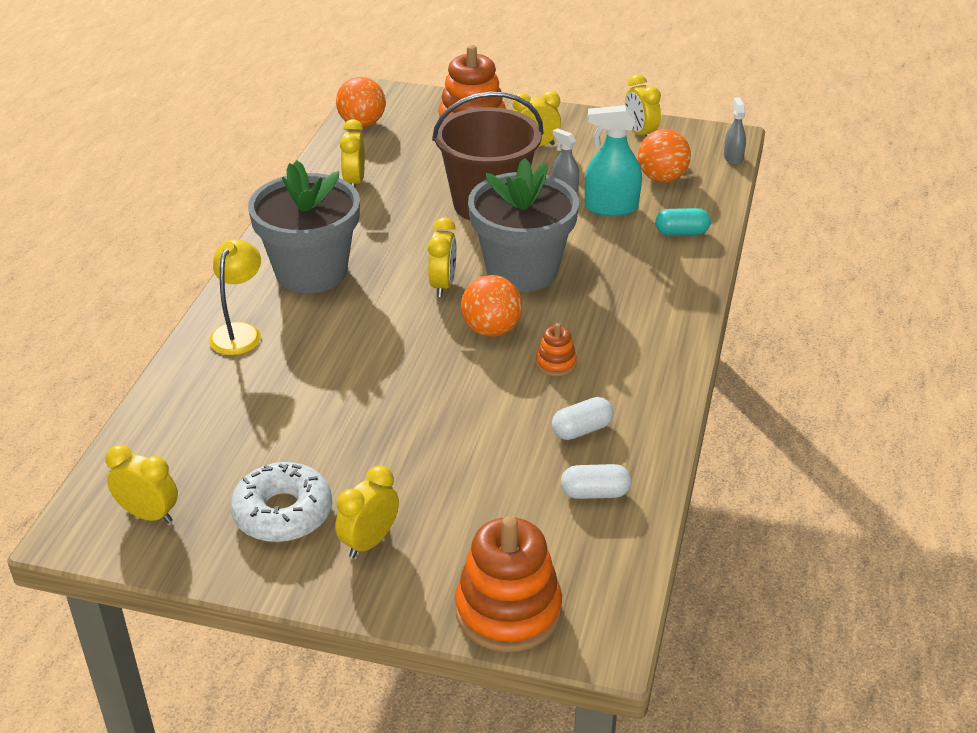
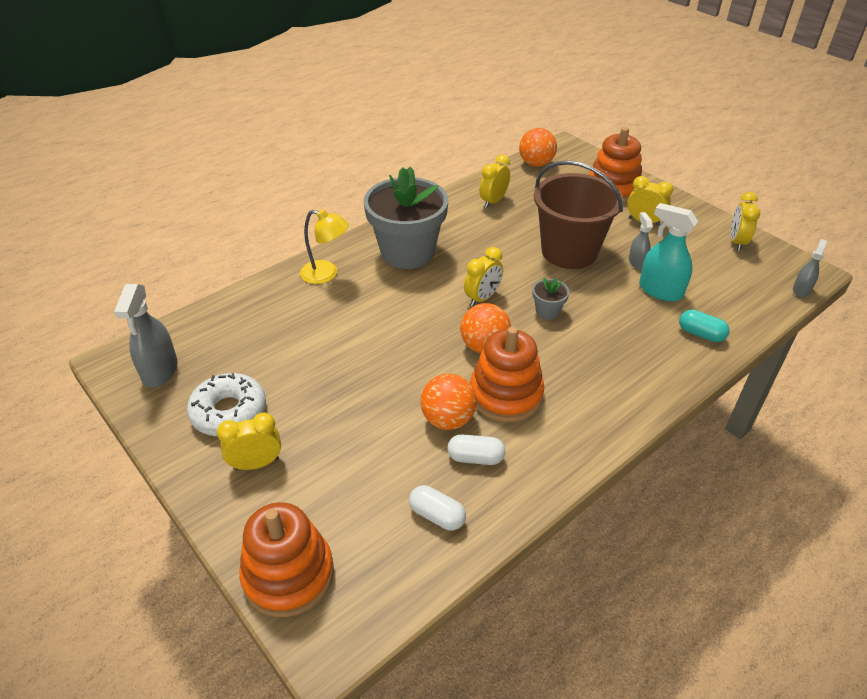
camera: 35 degrees right, 5 degrees up
yellow clock [106,445,178,523] -> grey spray bottle [114,284,177,388]
yellow lamp [209,239,261,355] -> yellow lamp turned 60 degrees clockwise [300,210,349,284]
grey flower pot [468,158,579,292] -> grey flower pot [532,278,569,320], size x0.41
orange stacking toy [536,323,577,376] -> orange stacking toy [470,326,545,422], size x2.14
orange ball [638,129,691,182] -> orange ball moved to [420,373,477,430]

